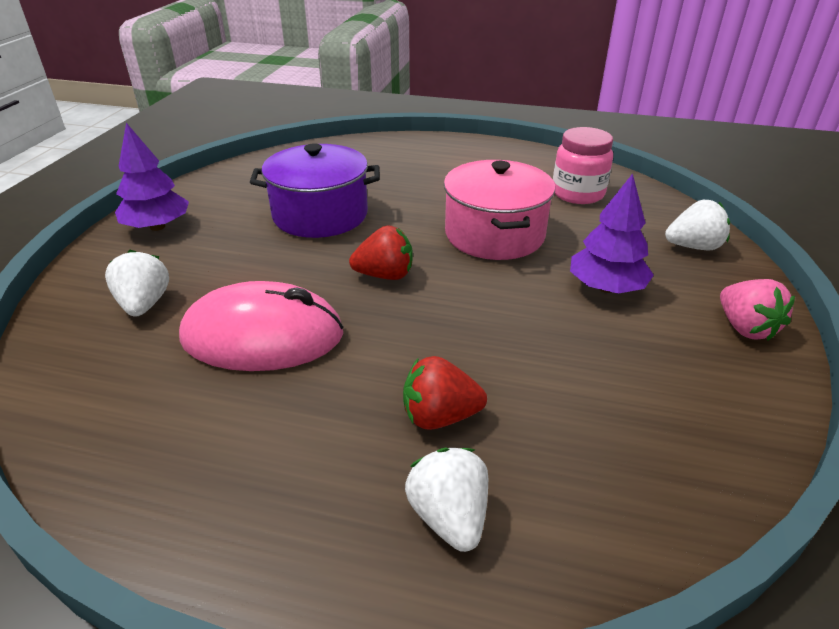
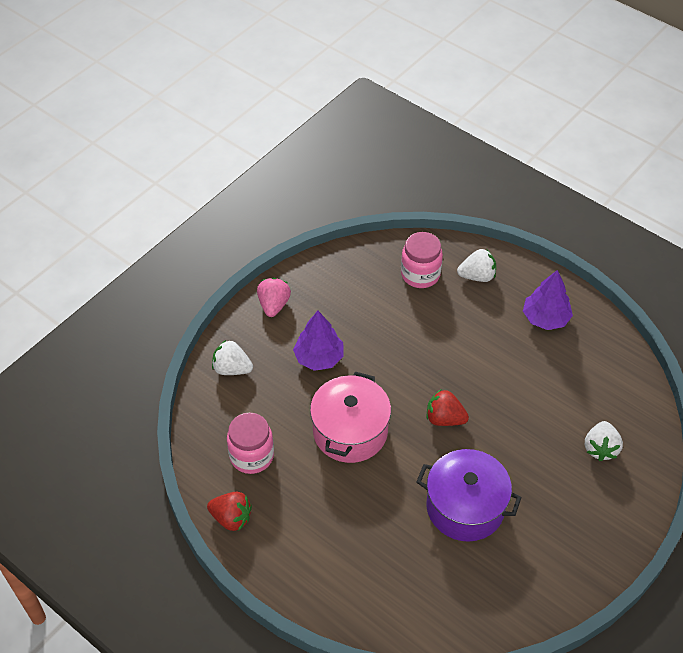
camera: 155 degrees left, 15 degrees up
purple tree [115,123,189,231] -> purple tree moved to [523,270,573,330]
pink mouse [179,281,344,371] -> none
red strawberry [403,356,487,430] -> red strawberry moved to [207,492,252,531]
white strawberry [405,447,488,552] -> white strawberry turned 105 degrees counterclockwise [457,249,496,282]
none -> pink jar [401,232,443,288]

